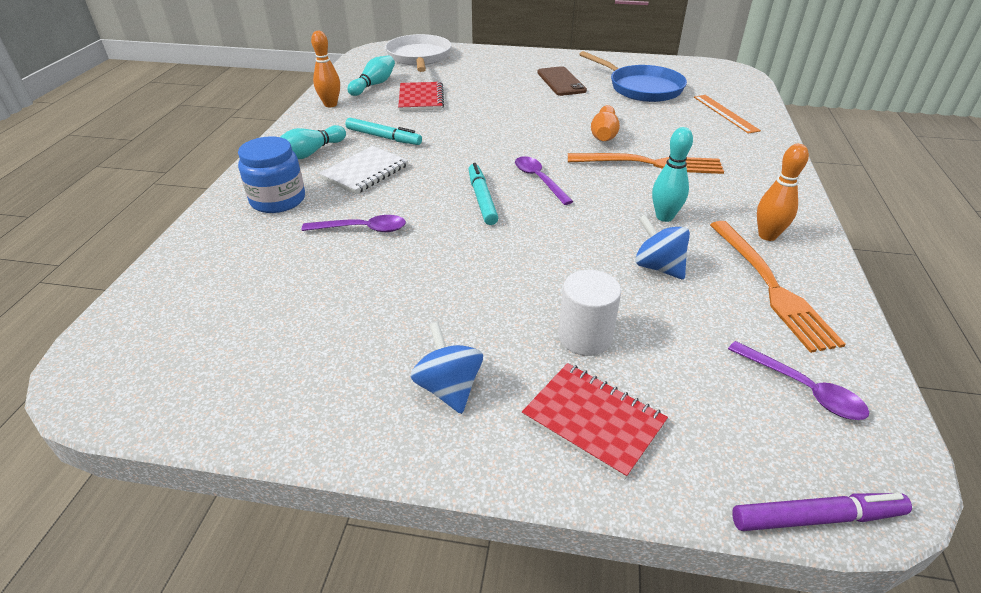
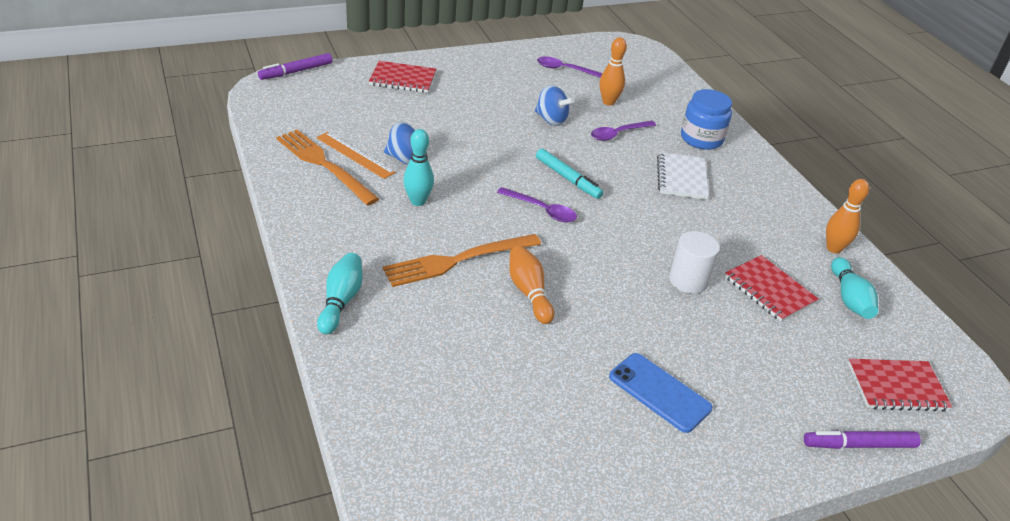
camera: 145 degrees right, 0 degrees up
turquoise bowling pin [280,125,346,159] -> turquoise bowling pin moved to [317,253,363,335]
turquoise marker [345,118,422,145] -> none
white pan [385,34,451,72] -> red notebook [848,359,952,412]
blue spinning top [410,322,483,414] -> blue spinning top moved to [535,85,574,126]
brown phone [537,66,587,96] -> blue phone [609,353,713,433]
white cylinder [558,270,621,356] -> white cylinder moved to [669,231,720,294]
blue pan [579,51,687,102] -> none
orange ruler [694,95,761,134] -> orange ruler moved to [316,132,396,179]
purple spoon [728,341,869,420] -> purple spoon moved to [537,57,603,78]
orange bowling pin [757,144,809,241] -> orange bowling pin moved to [600,37,627,105]
none -> purple marker [804,430,921,449]

